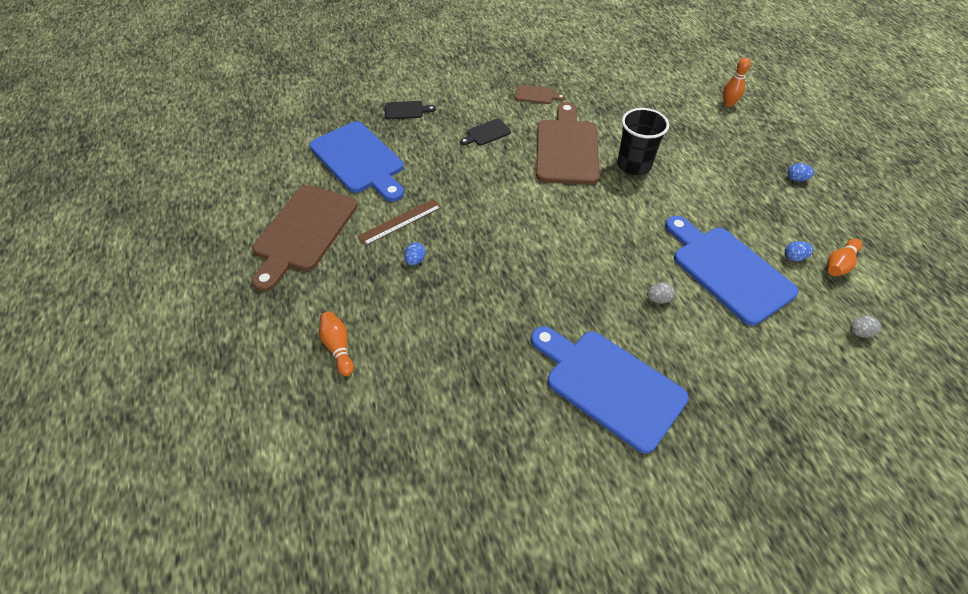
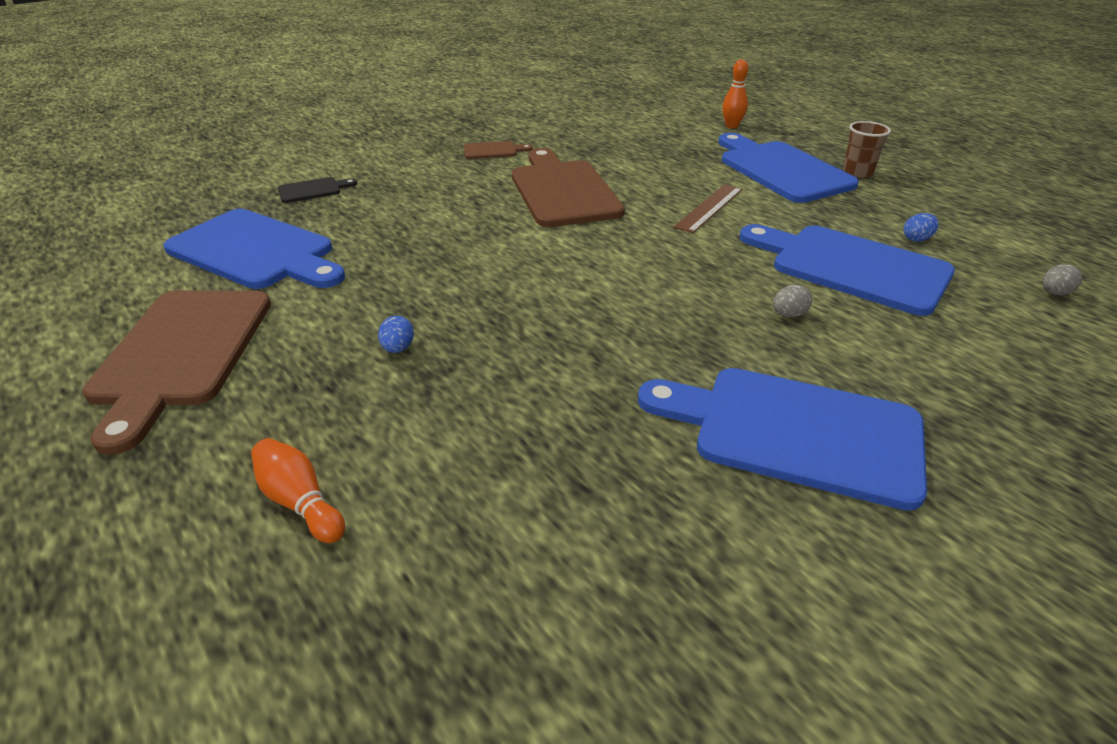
camera: 20 degrees left, 15 degrees down
brown ruler [358,199,441,246] -> brown ruler moved to [674,184,742,233]
black cutting board [460,119,511,146] -> none
black cup [617,108,669,175] -> none
blue egg [788,163,814,181] -> brown cup [843,121,891,178]
orange bowling pin [827,239,863,276] -> none
none -> blue cutting board [718,133,859,203]

